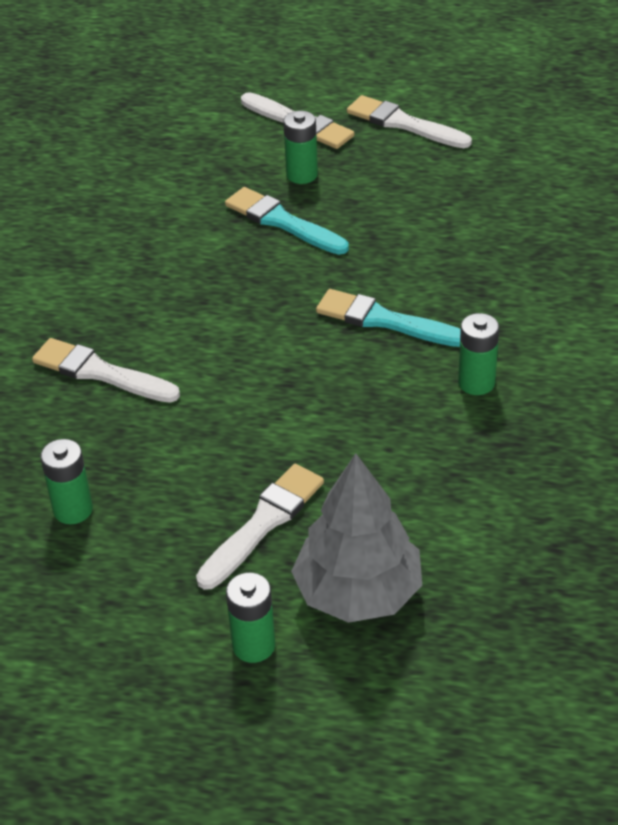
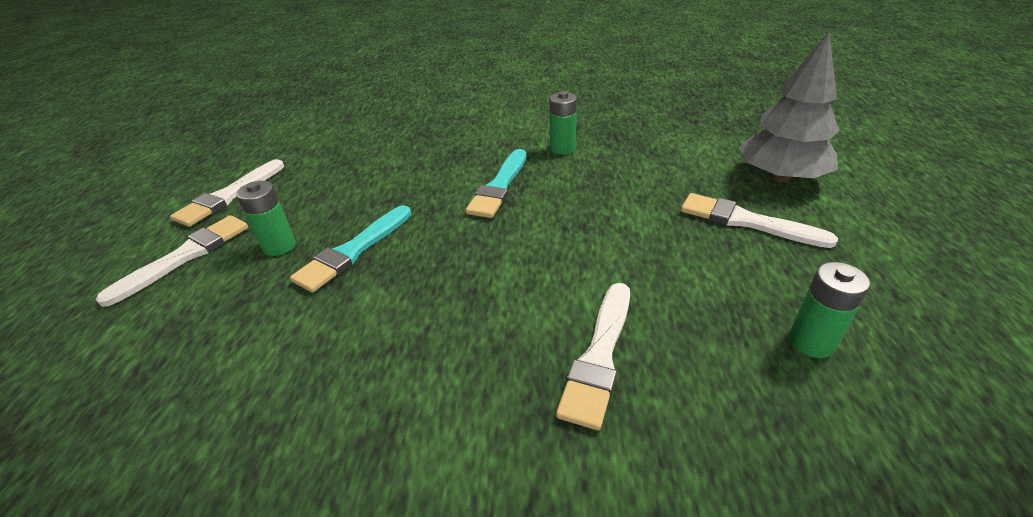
camera: 95 degrees left, 5 degrees down
green battery [226,572,275,663] -> none

